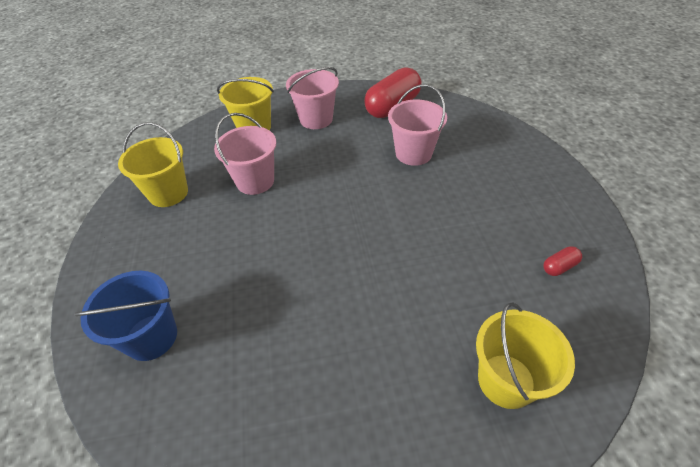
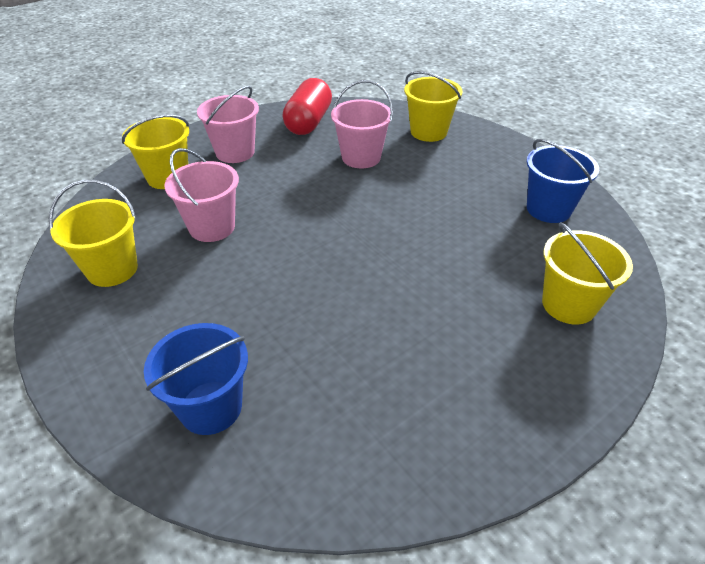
camera: 30 degrees left, 5 degrees down
red capsule [543,246,582,276] -> blue bucket [527,139,599,223]
none -> yellow bucket [404,71,463,142]

